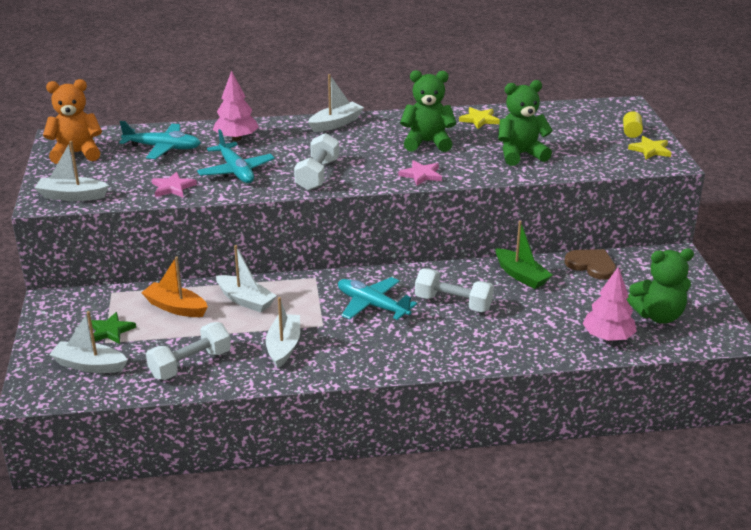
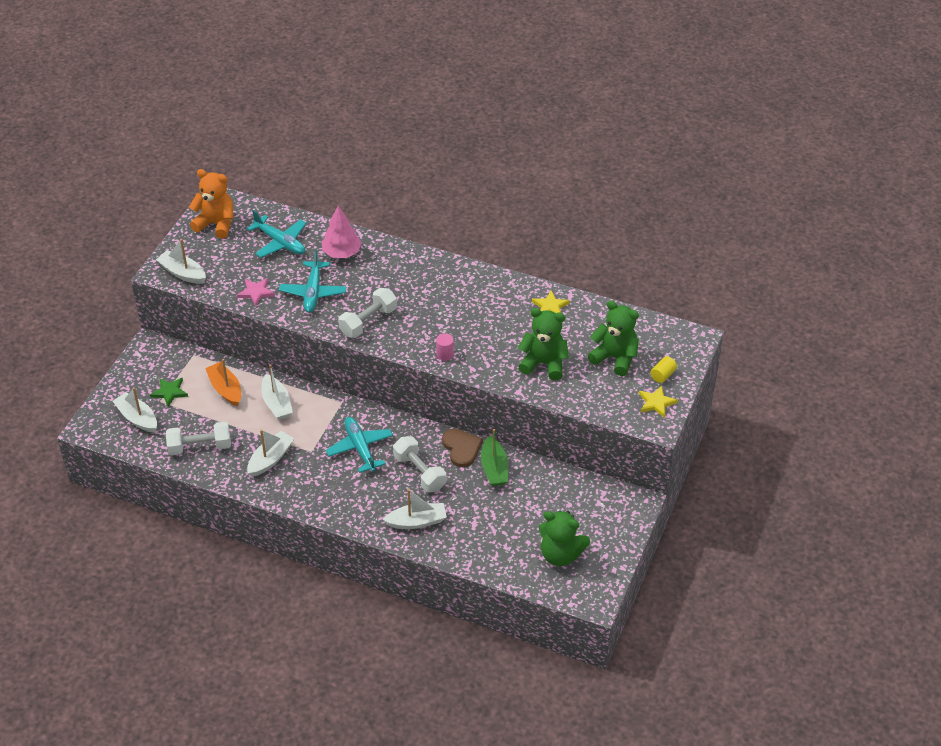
camera: 30 degrees right, 15 degrees up
white boat [308,74,364,132] -> white boat moved to [382,489,447,529]
pink star [398,160,442,186] -> pink cylinder [436,333,454,361]
green teddy bear [400,70,456,152] -> green teddy bear moved to [588,300,639,376]
brown heart [565,249,617,280] -> brown heart moved to [442,429,483,467]
pink tree [582,267,637,341] -> none

